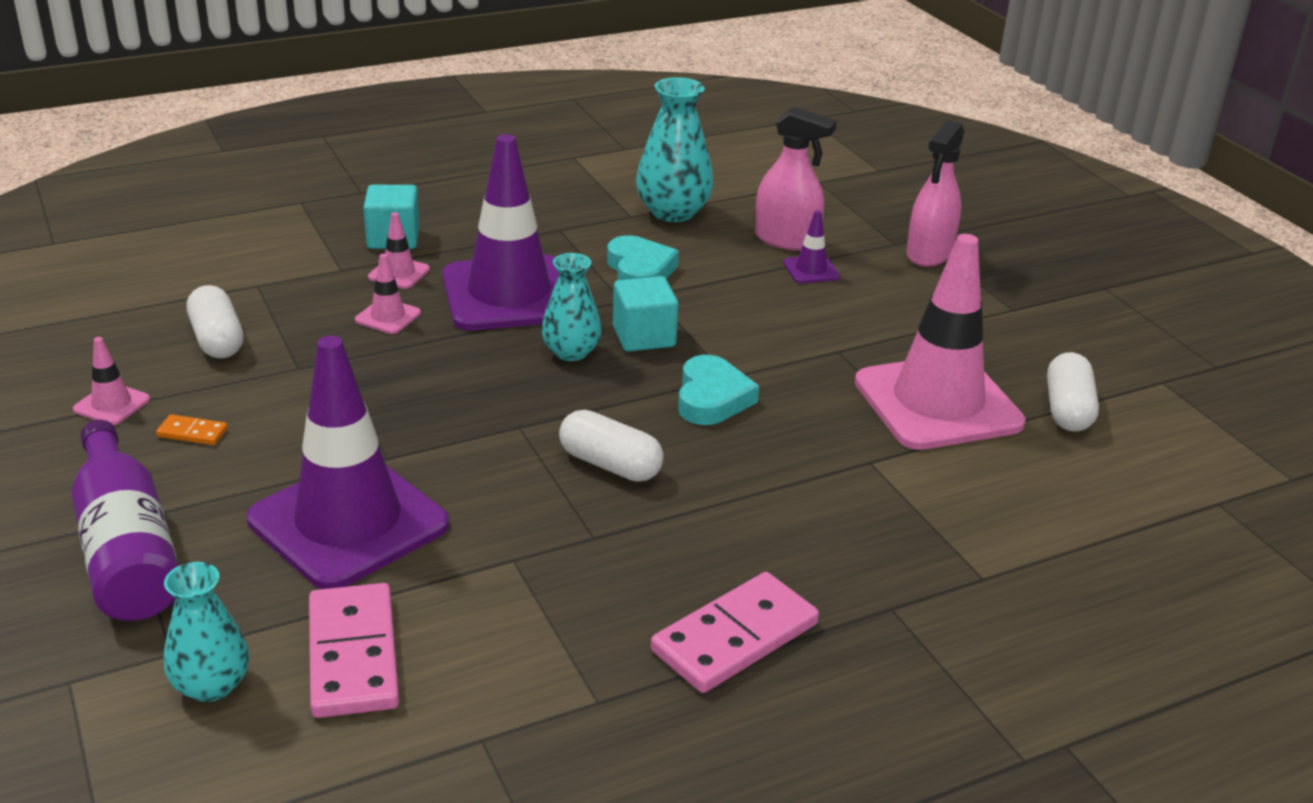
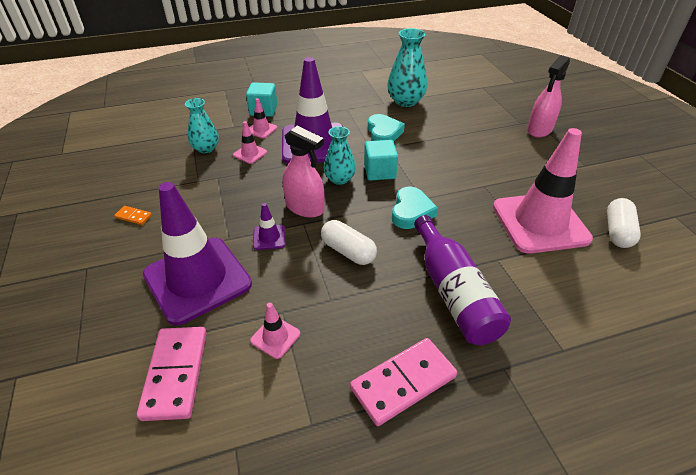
camera: 10 degrees right, 10 degrees up
purple bottle [71,420,179,621] -> purple bottle moved to [414,215,511,345]
pink traffic cone [73,337,150,425] -> pink traffic cone moved to [250,303,300,359]
turquoise vase [164,562,250,702] -> turquoise vase moved to [185,98,219,153]
white capsule [187,285,244,358] -> none
pink spray bottle [755,107,837,251] -> pink spray bottle moved to [282,126,324,218]
purple traffic cone [783,210,840,283] -> purple traffic cone moved to [253,203,286,250]

